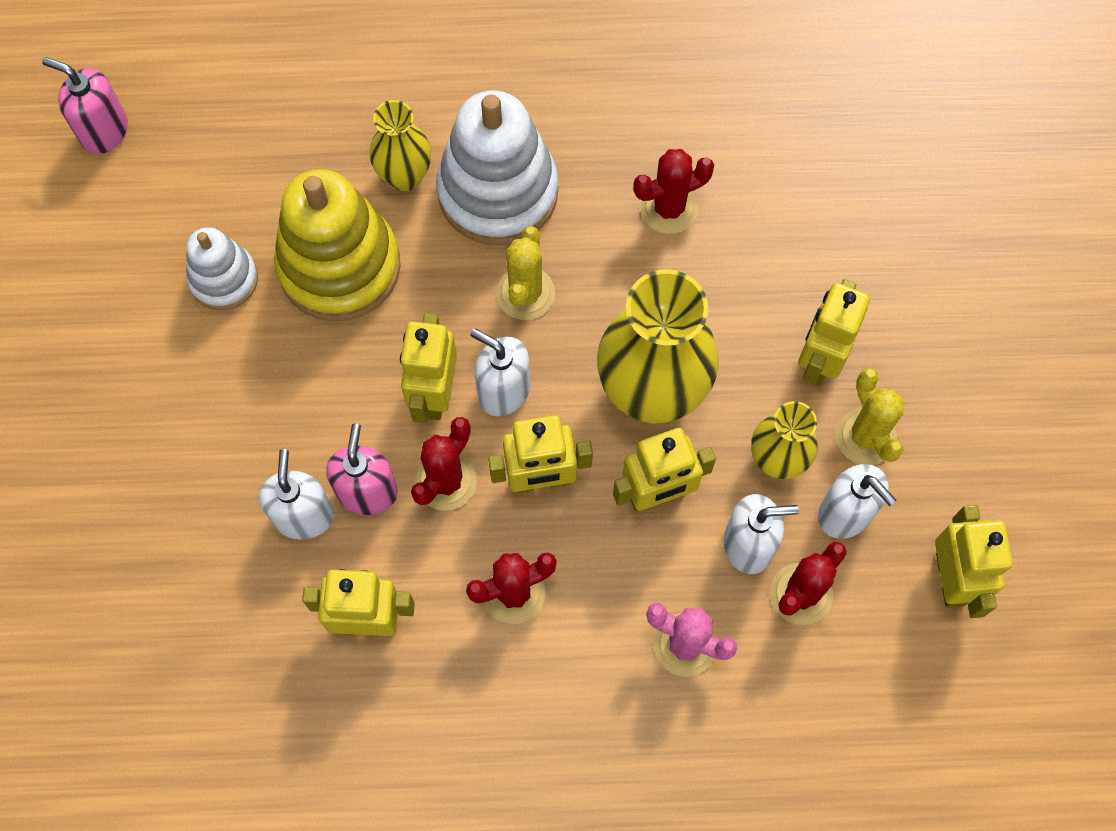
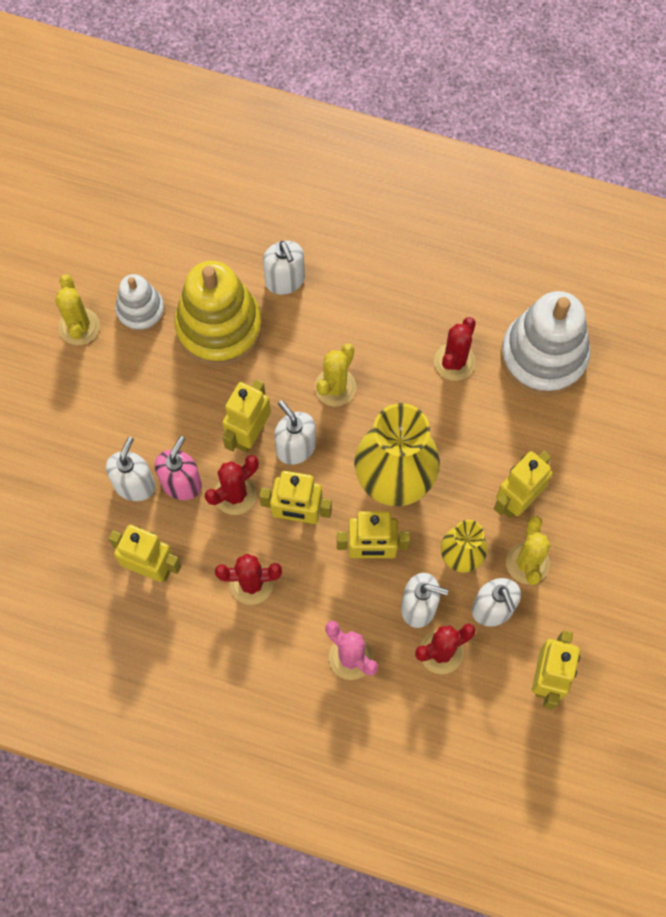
camera: 20 degrees right, 0 degrees up
pink soap dispenser [42,57,128,154] -> none
yellow vase [370,100,431,191] -> white soap dispenser [263,241,305,295]
white stacking toy [436,90,558,245] -> white stacking toy moved to [501,291,590,396]
red cactus [633,149,714,234] -> red cactus turned 60 degrees counterclockwise [434,317,476,381]
none -> yellow cactus [55,275,100,345]

